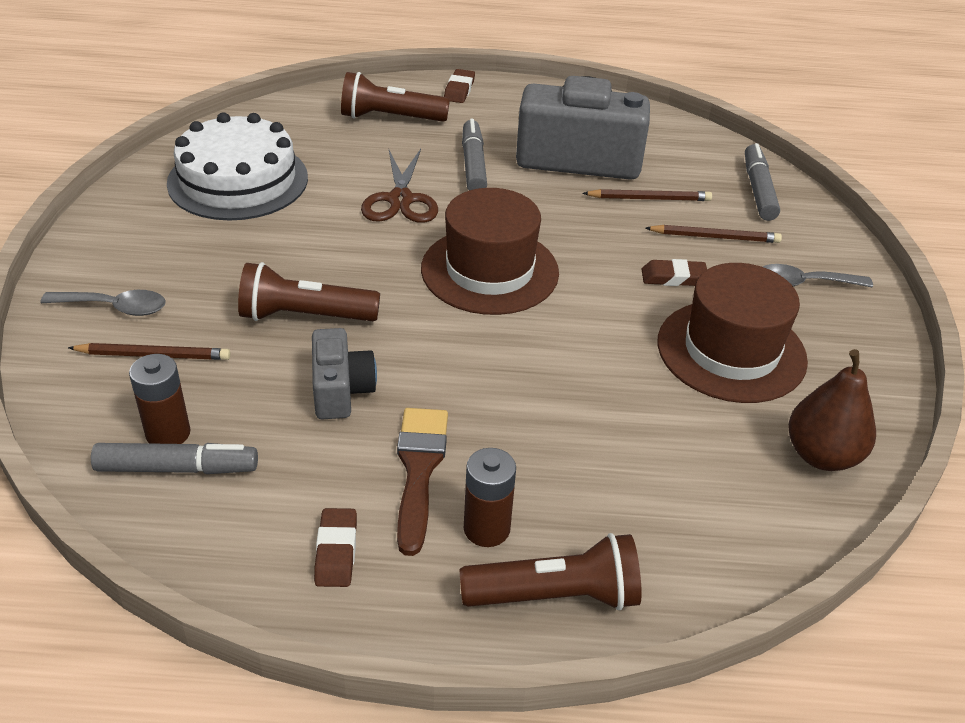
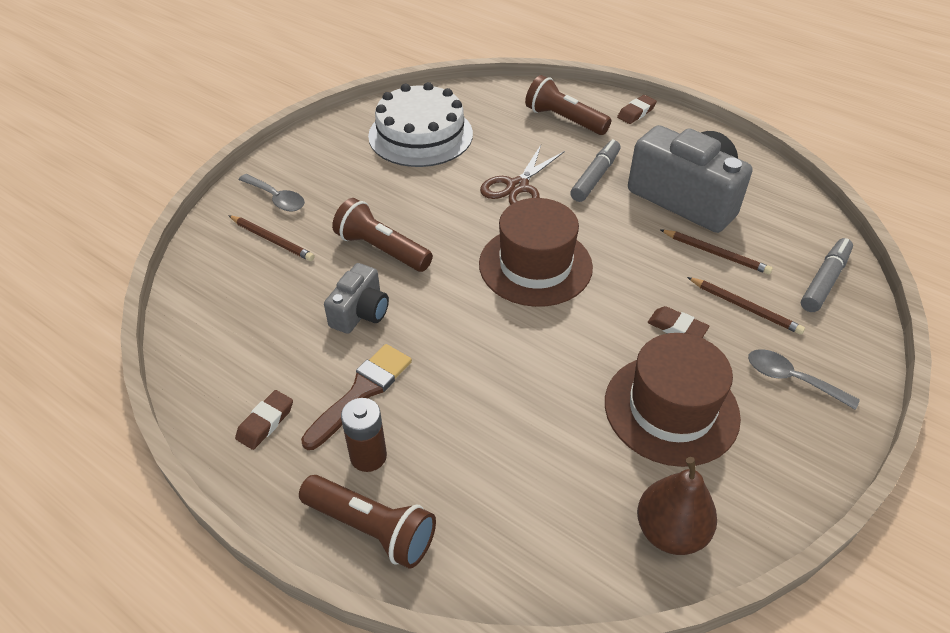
camera: 35 degrees right, 5 degrees up
grey marker [91,443,258,474] -> none
brown battery [129,354,191,444] -> none

